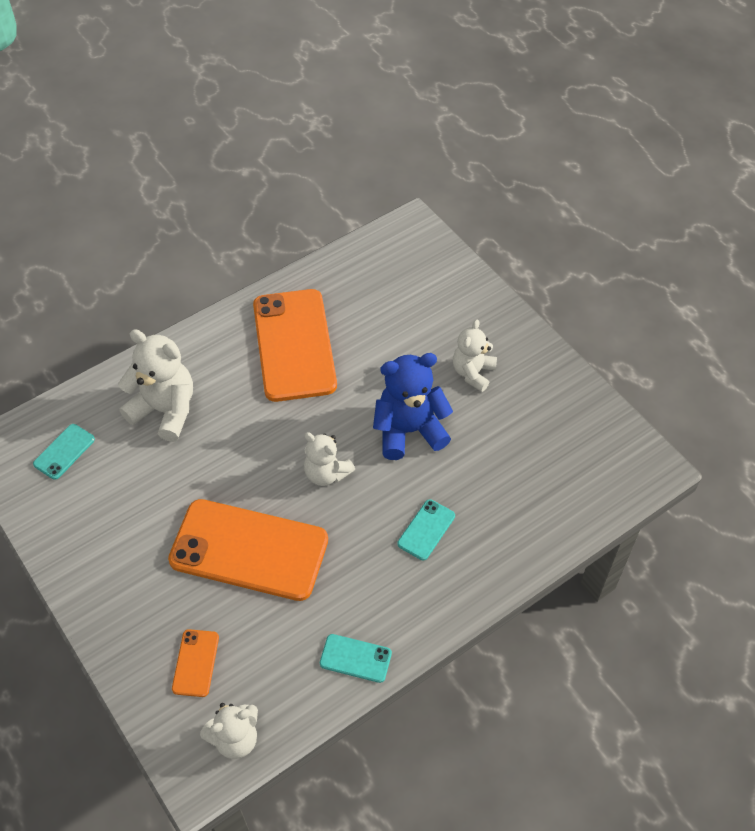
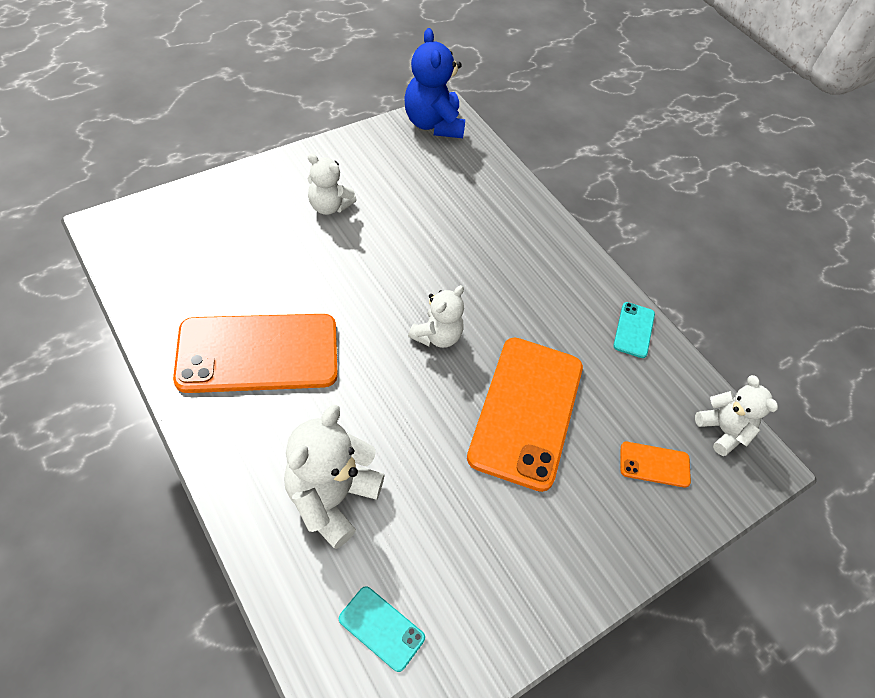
camera: 95 degrees left, 0 degrees up
blue teddy bear [373,353,453,460] -> blue teddy bear moved to [404,28,465,138]
turquoise phone [397,499,455,560] -> none

